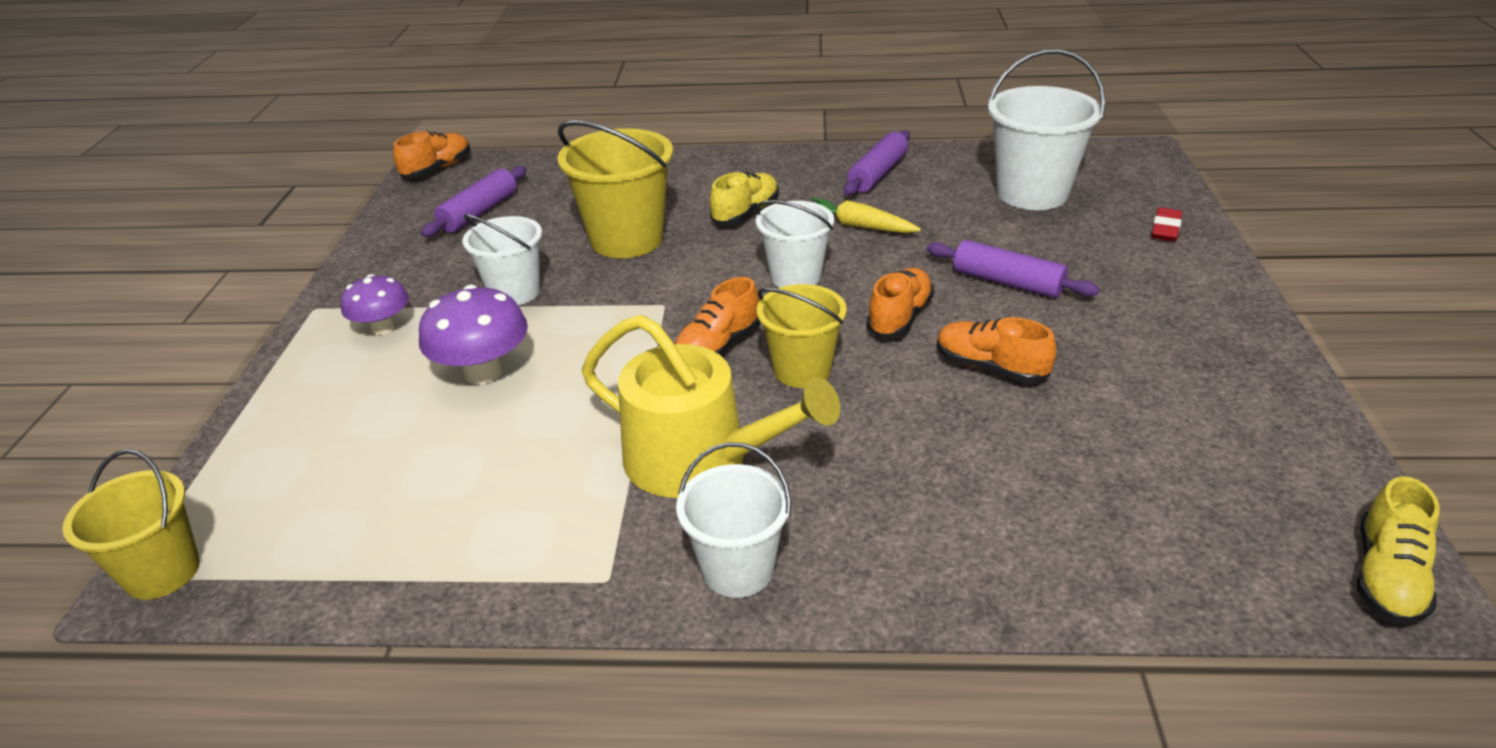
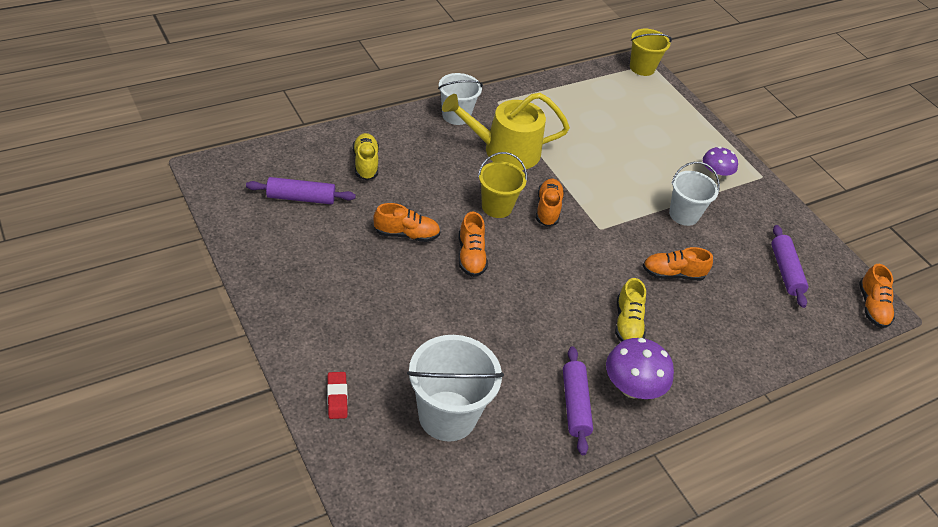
camera: 140 degrees right, 10 degrees up
purple mushroom [419,285,528,384] -> purple mushroom moved to [606,338,674,399]
yellow bucket [557,120,673,258] -> orange shoe [643,247,713,281]
white bucket [756,200,834,288] -> none
yellow carrot [811,197,921,233] -> none
purple rolling pin [927,240,1099,298] -> purple rolling pin moved to [246,177,356,204]
yellow shoe [1357,476,1440,624] -> yellow shoe moved to [353,133,379,180]

